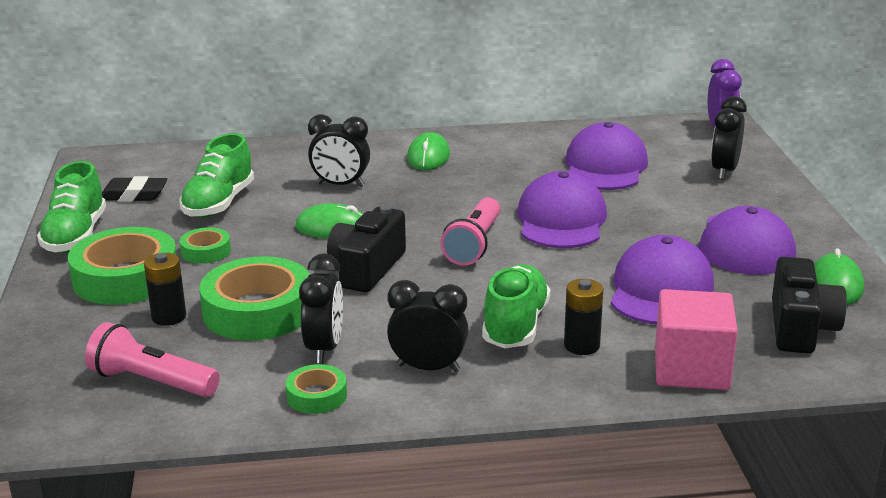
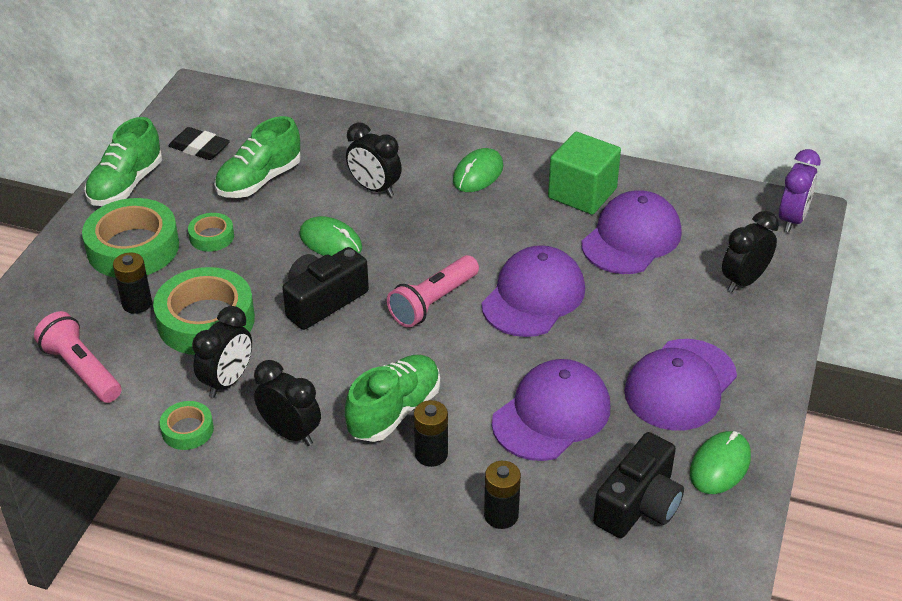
camera: 25 degrees right, 15 degrees up
pink cube [655,289,738,390] -> black battery [484,461,521,529]
none -> green cube [548,132,621,215]

